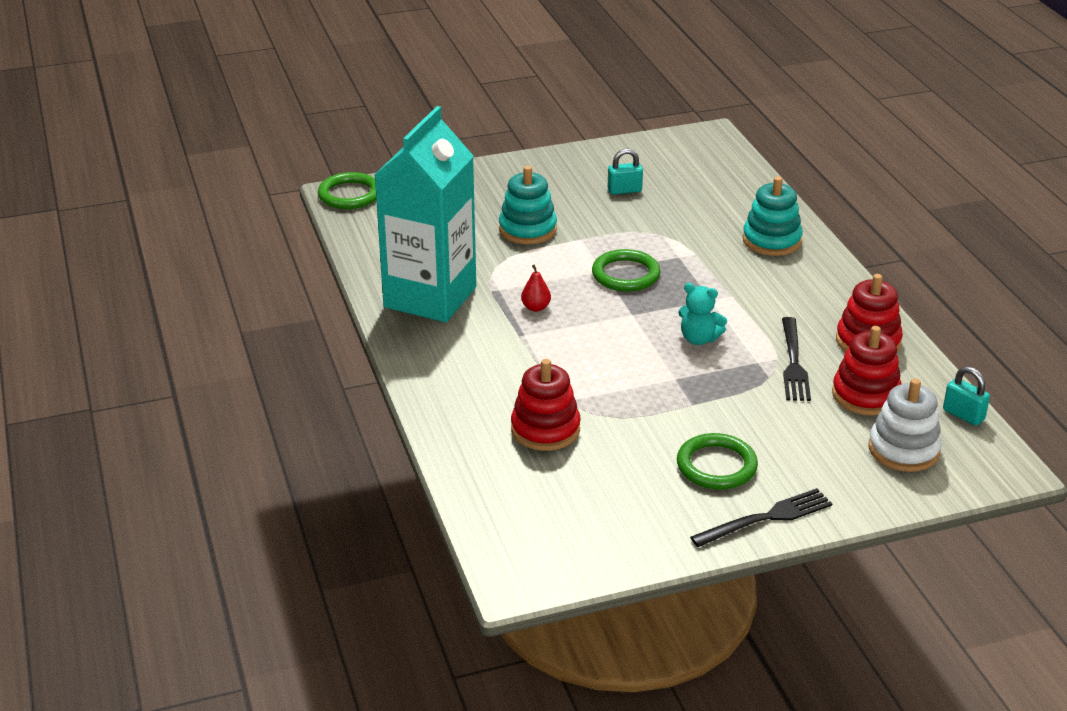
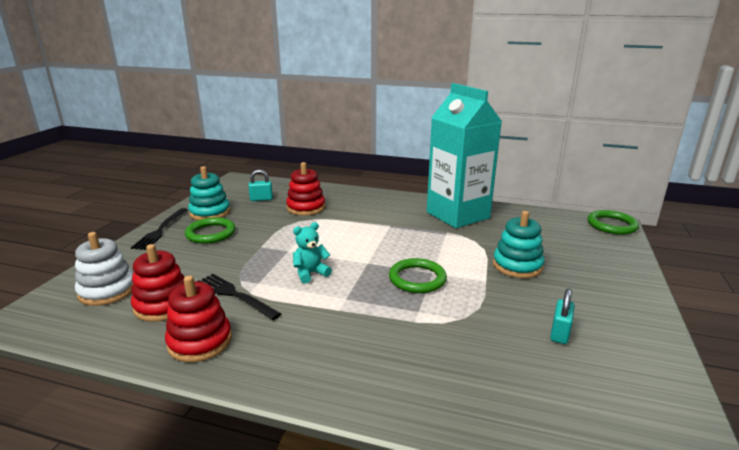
camera: 125 degrees right, 10 degrees down
red pear [521,264,551,312] -> none
turquoise stacking toy [743,177,803,256] -> turquoise stacking toy moved to [188,166,230,220]
turquoise padlock [943,366,990,426] -> turquoise padlock moved to [248,169,273,201]

